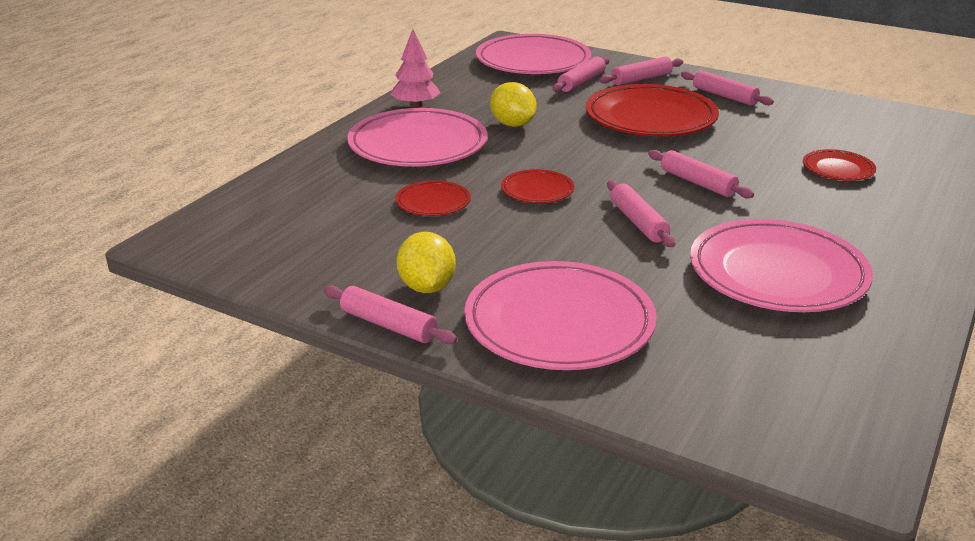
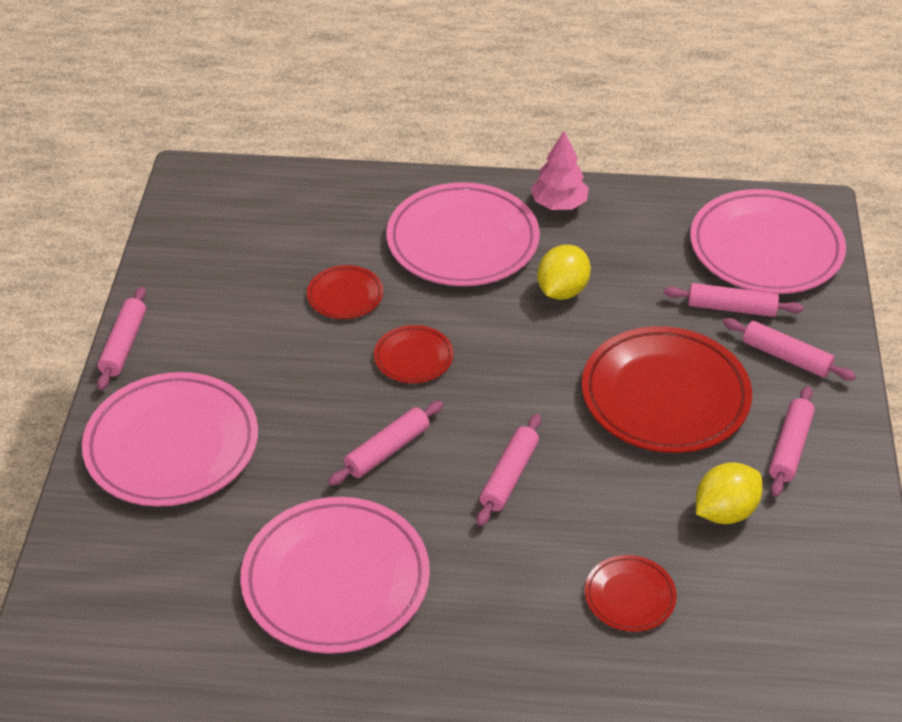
camera: 65 degrees right, 15 degrees up
yellow lemon [397,232,456,293] -> yellow lemon moved to [696,463,763,524]

